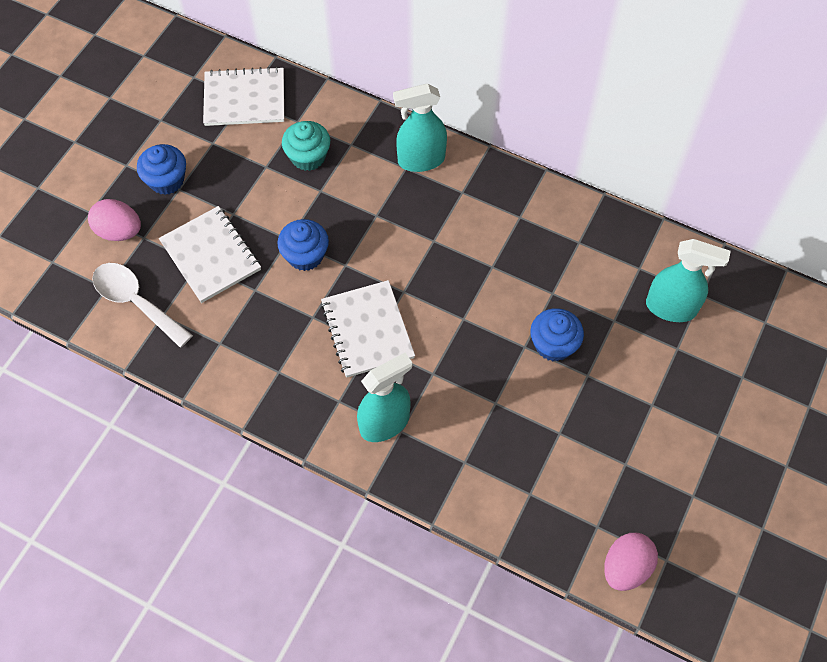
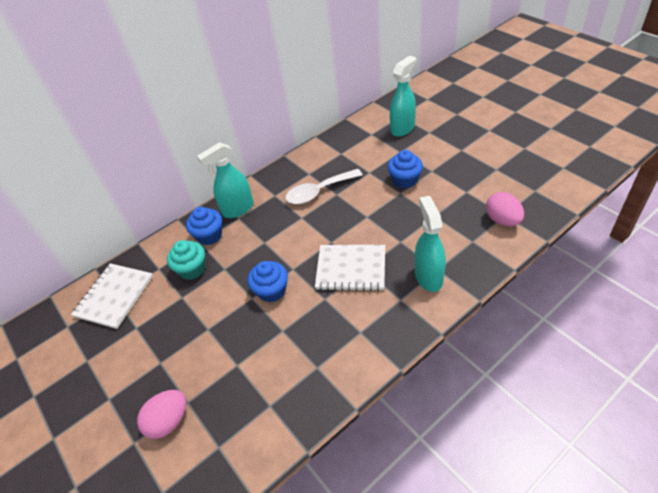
camera: 60 degrees left, 15 degrees down
white spoon [92,263,193,348] -> white spoon moved to [285,169,363,204]
blue cupcake [137,144,186,195] -> blue cupcake moved to [186,207,222,245]
white notebook [159,206,261,303] -> none
turquoise spray bottle [393,84,447,172] -> turquoise spray bottle turned 45 degrees clockwise [197,142,254,218]
pink egg [604,533,658,591] -> pink egg moved to [486,192,524,226]

